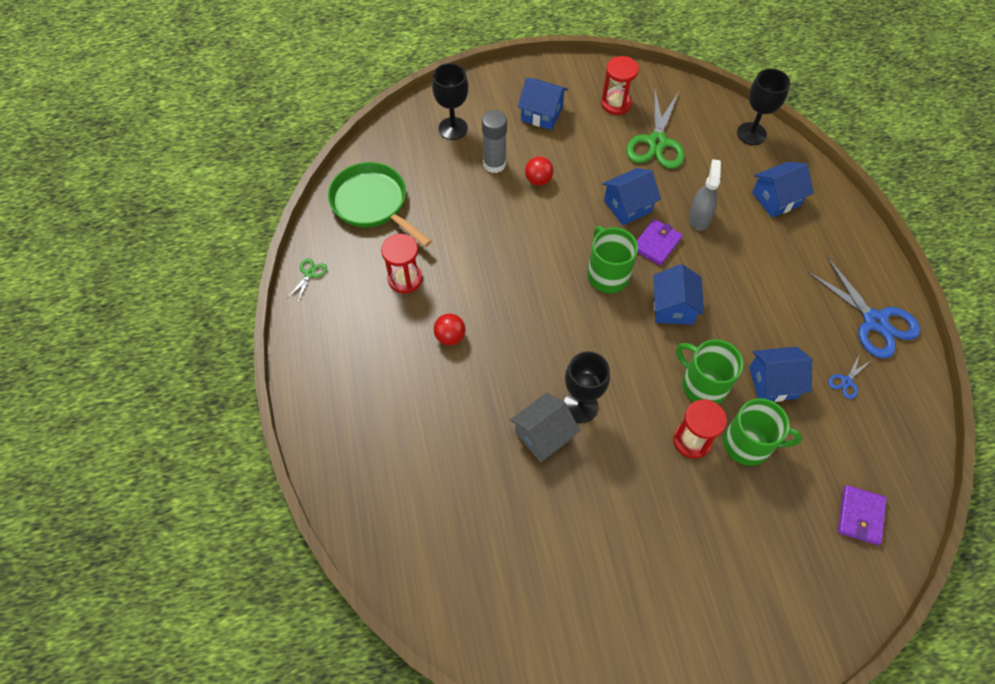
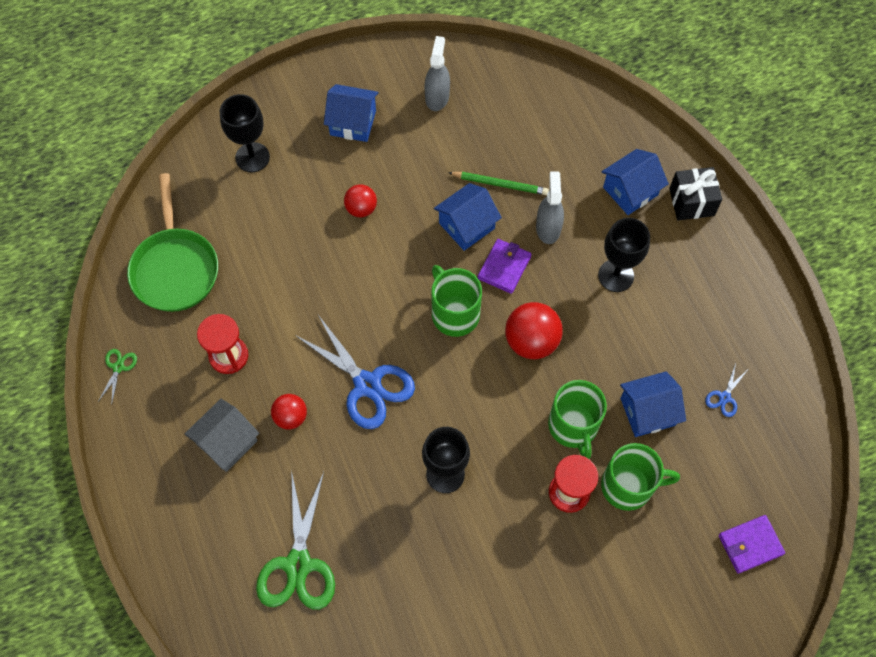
camera: 10 degrees left, 5 degrees up
green pan [328,162,432,247] -> green pan turned 135 degrees counterclockwise [127,173,218,312]
grey glue stick [482,110,507,173] -> none
grey house [510,393,580,462] -> grey house moved to [185,399,259,472]
red hourglass [601,56,639,115] -> grey spray bottle [424,36,450,111]
green scissors [626,90,685,169] -> green scissors moved to [256,470,335,610]
blue house [653,264,704,325] -> red ball [505,302,563,359]
green mug [676,339,743,404] -> green mug turned 135 degrees counterclockwise [548,380,607,459]
black goblet [737,69,790,145] -> black goblet moved to [598,218,650,292]
blue scissors [807,257,921,359] -> blue scissors moved to [295,315,415,429]
purple wallet [838,485,887,545] -> purple wallet turned 60 degrees clockwise [719,515,785,574]
none -> green pencil [448,172,549,195]
none -> black gift [669,167,722,220]

